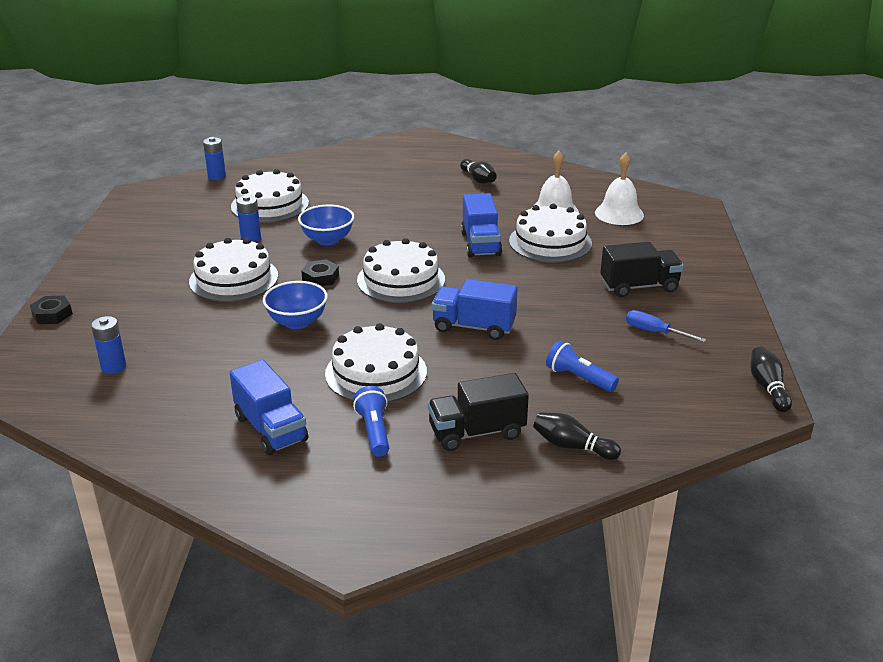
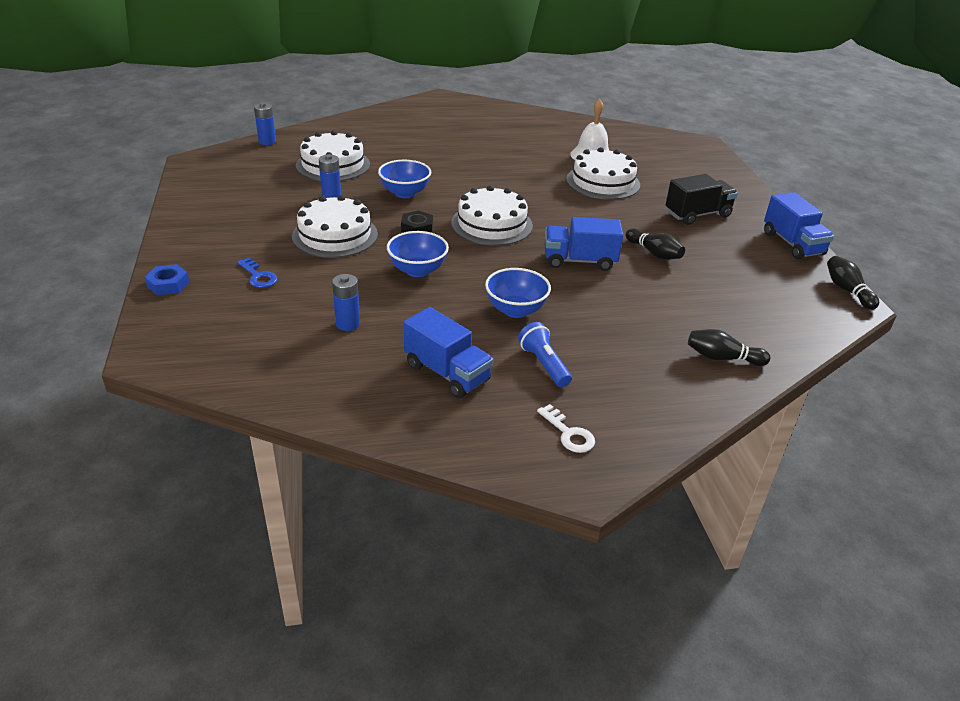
camera: 15 degrees left, 5 degrees up
black nut [30,295,73,324] -> blue nut [145,264,189,295]
blue battery [91,316,126,374] -> blue battery moved to [332,274,360,331]
white cake [325,323,427,403] -> blue bowl [485,268,551,318]
black truck [428,373,529,451] -> none
black bowling pin [460,159,497,184] -> black bowling pin moved to [626,228,685,260]
blue truck [461,193,502,258] -> blue truck moved to [764,192,834,259]
blue flashlight [546,340,619,392] -> none
white bell [595,153,644,225] -> none
blue screwdriver [626,310,706,342] -> none
none -> blue key [237,258,278,288]
none -> white key [537,404,595,453]

